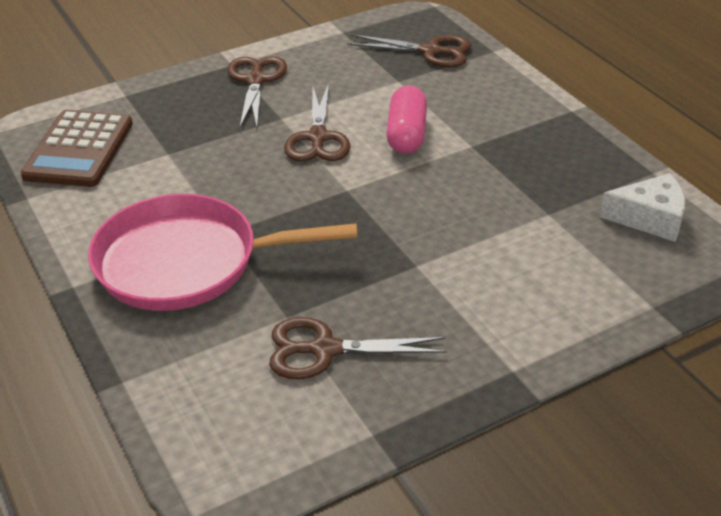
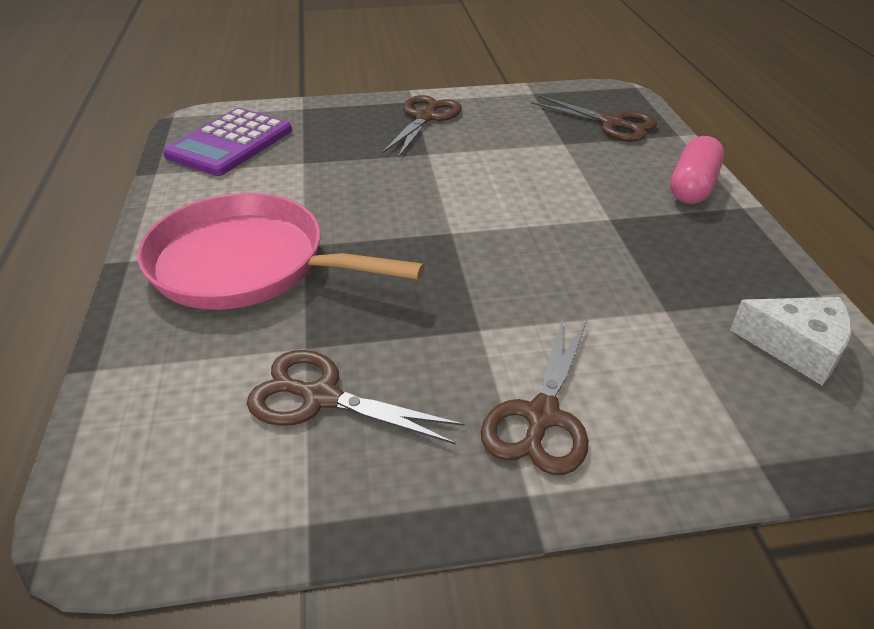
camera: 20 degrees right, 0 degrees up
brown calculator [21,110,133,187] -> purple calculator [163,108,292,176]
brown scissors [284,83,351,161] -> brown scissors moved to [481,319,589,475]
pink capsule [386,85,427,154] -> pink capsule moved to [670,136,724,204]

